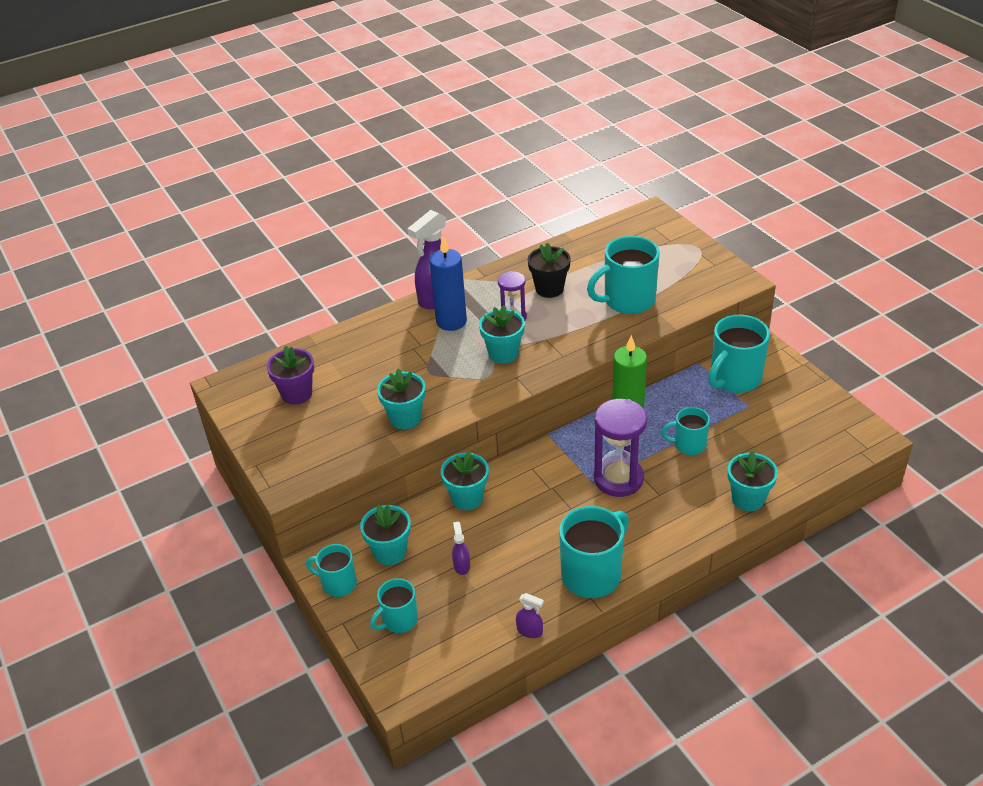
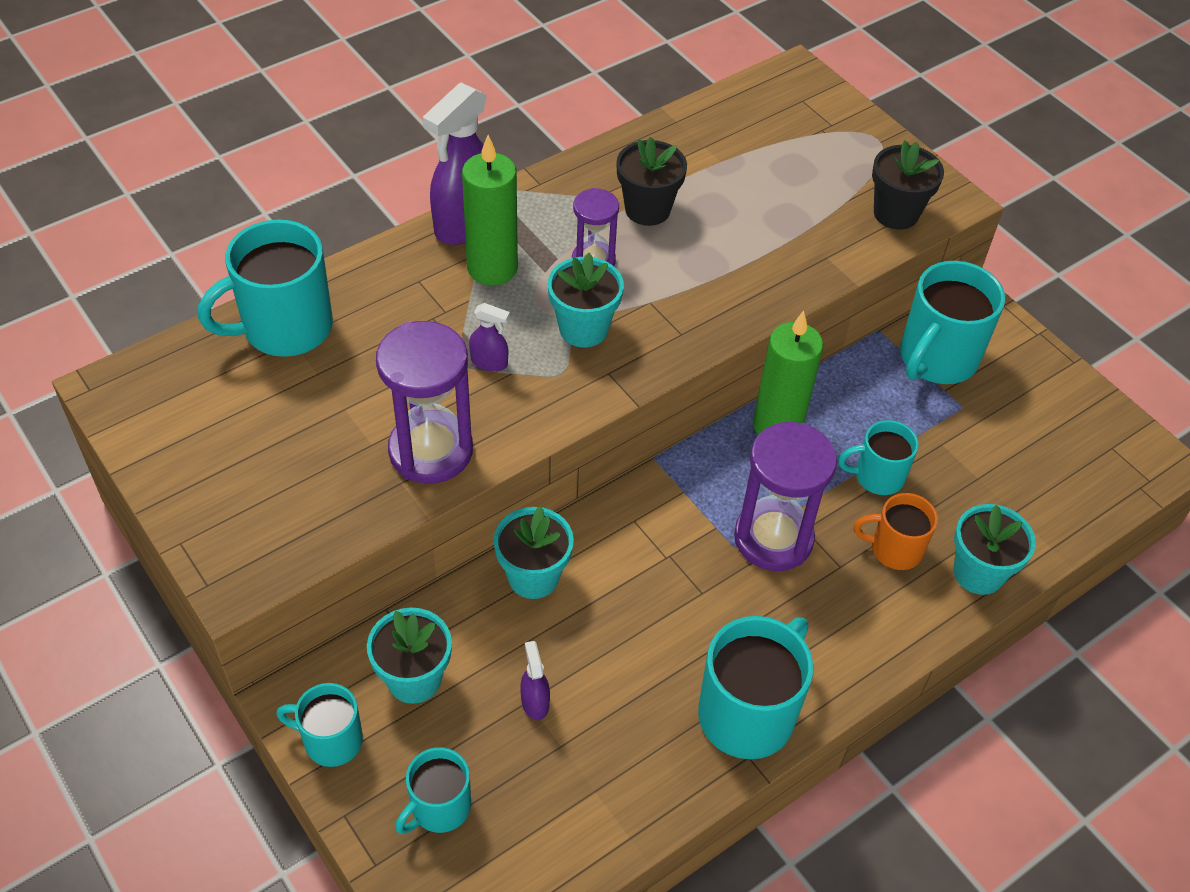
camera: 10 degrees left, 10 degrees up
purple flower pot [267,346,314,405] -> none
turquoise flower pot [377,369,426,430] -> purple hourglass [376,321,473,484]
blue candle [429,236,467,331] -> green candle [462,135,518,285]
purple spray bottle [516,593,544,638] -> purple spray bottle moved to [469,303,510,372]
turquoise mug [587,236,660,314] -> turquoise mug moved to [198,220,333,357]
none -> orange mug [854,493,938,570]
none -> black flower pot [872,141,944,230]

